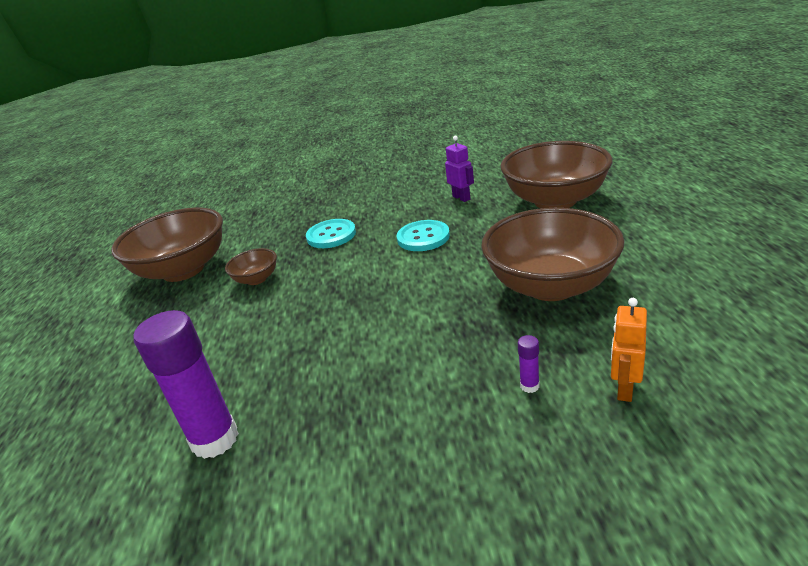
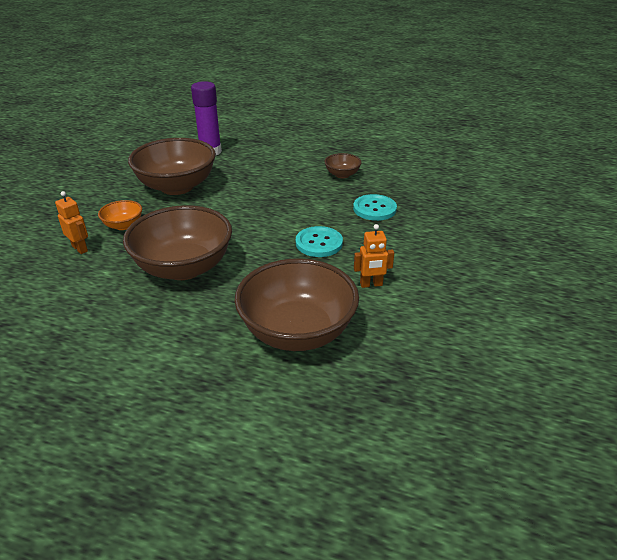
camera: 110 degrees right, 5 degrees up
brown bowl [111,208,223,282] -> brown bowl moved to [128,138,216,195]
purple robot [445,136,474,202] -> orange robot [354,224,394,288]
purple glue stick [518,335,539,393] -> orange bowl [98,200,142,230]

